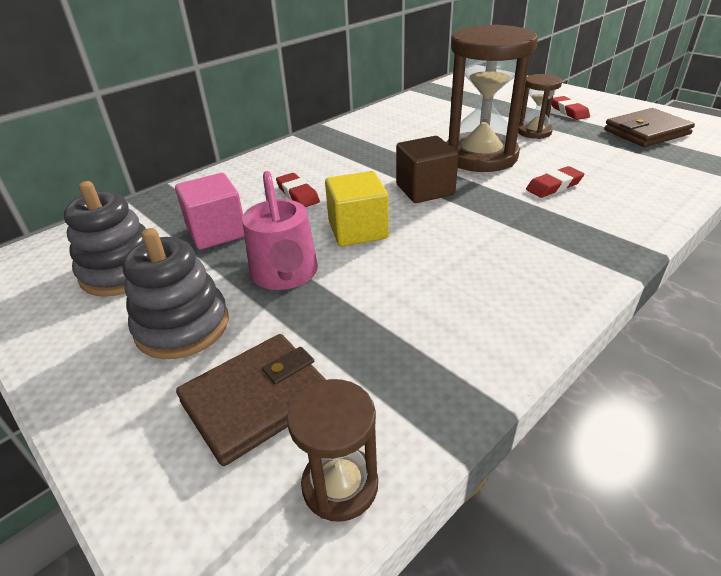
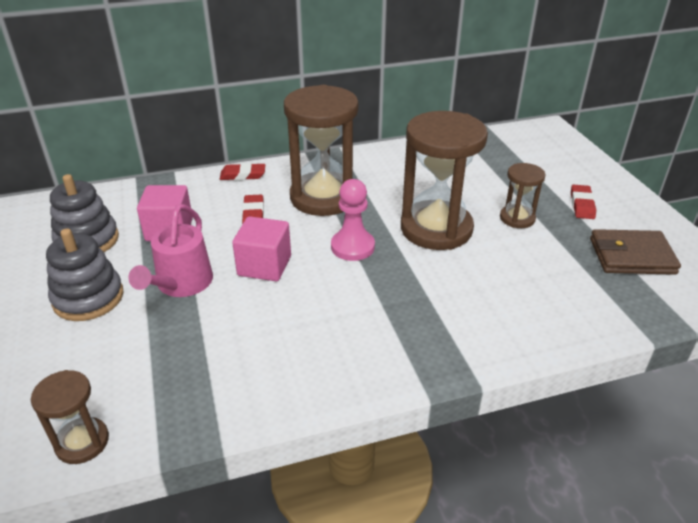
camera: 25 degrees right, 0 degrees up
brown wallet [176,334,326,466] -> none
yellow cube [325,171,389,246] -> pink cube [232,216,291,281]
brown cube [396,136,459,203] -> pink pawn [331,179,375,261]
red eraser [526,166,584,198] -> red eraser moved to [220,163,265,180]
none -> brown hourglass [284,85,359,216]

